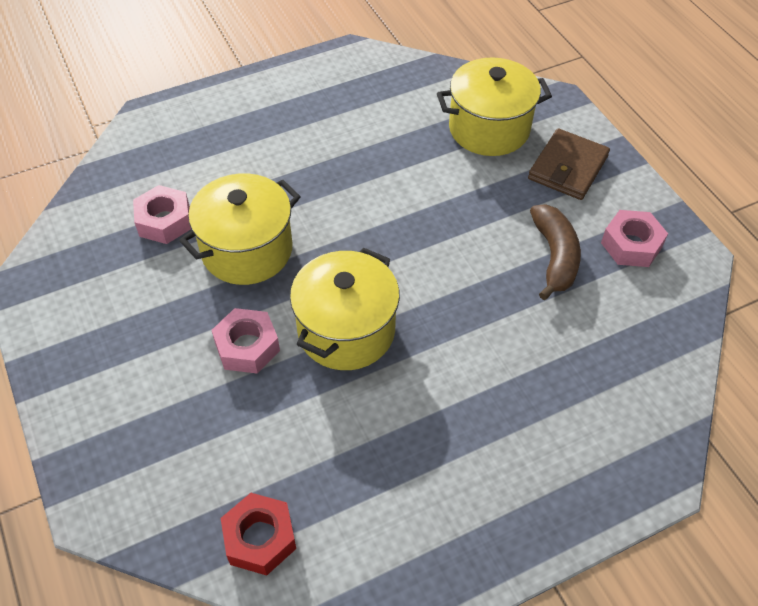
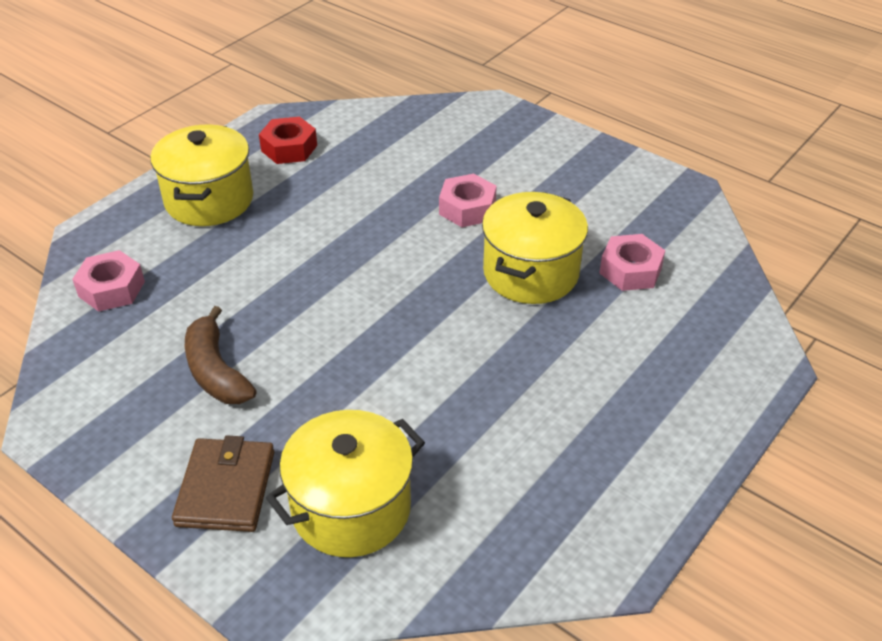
camera: 155 degrees right, 10 degrees down
red nut [221,493,296,575] -> red nut moved to [259,117,317,164]
yellow pot [290,247,400,370] -> yellow pot moved to [150,124,253,226]
pink nut [601,210,668,267] -> pink nut moved to [72,250,145,312]

